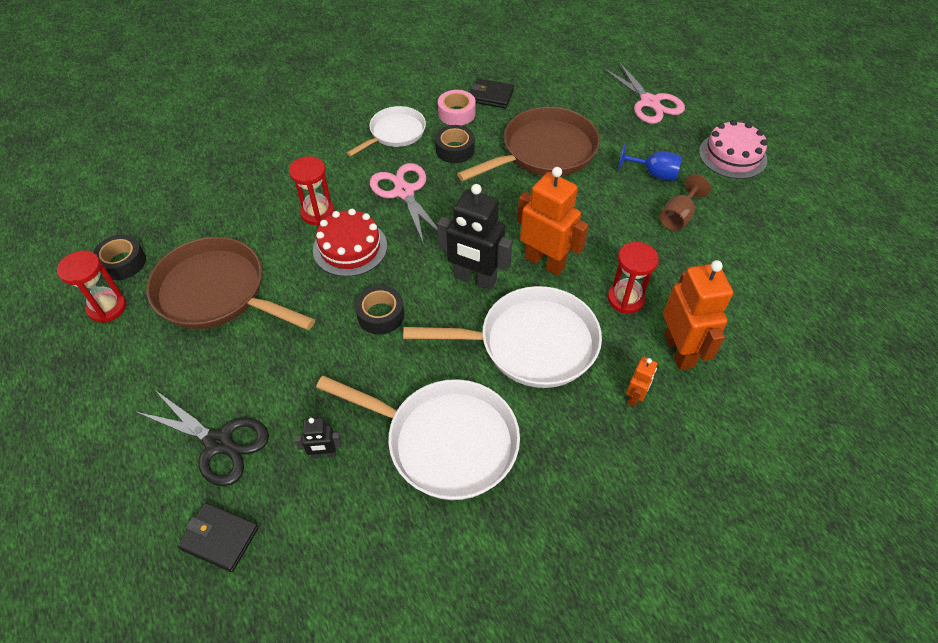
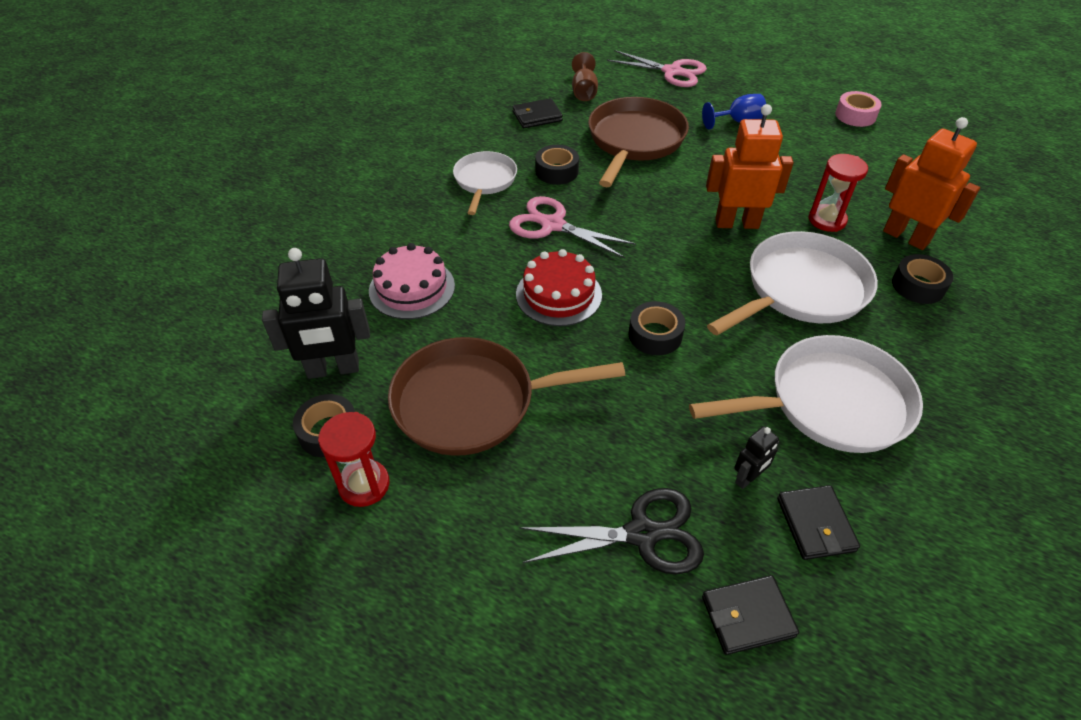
camera: 35 degrees left, 5 degrees down
red hourglass [289,156,335,225] -> none
black robot [437,184,513,290] -> black robot moved to [262,248,370,379]
pink tape [438,90,476,126] -> pink tape moved to [835,91,882,127]
orange robot [626,357,657,407] -> black tape [892,254,953,304]
brown goblet [660,174,711,231] -> brown goblet moved to [572,52,598,101]
pink cake [699,120,768,179] -> pink cake moved to [369,243,455,319]
none -> black wallet [777,485,860,560]

